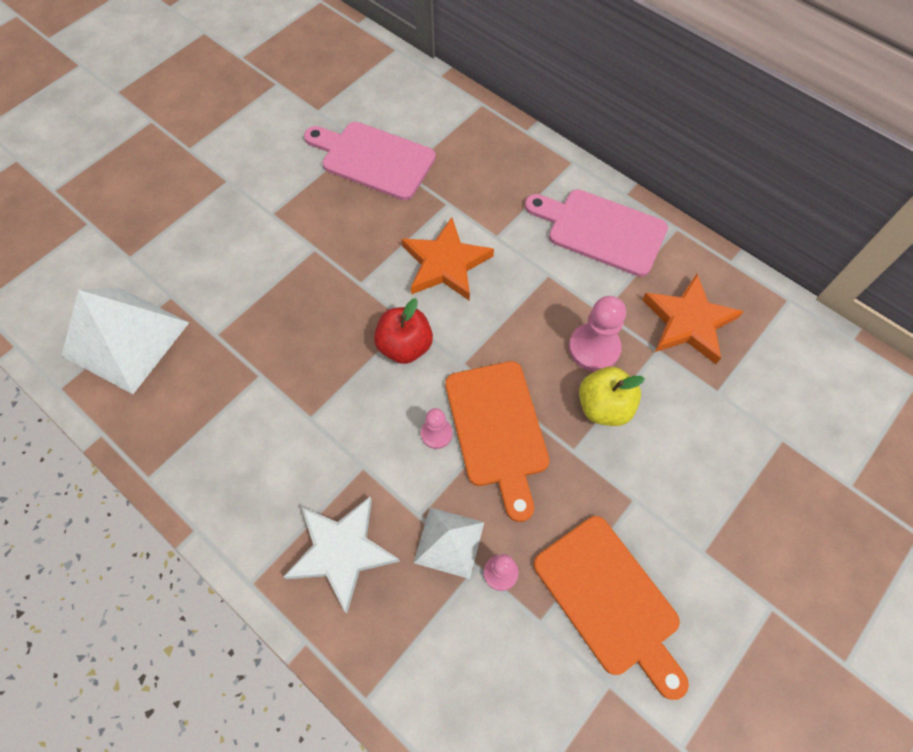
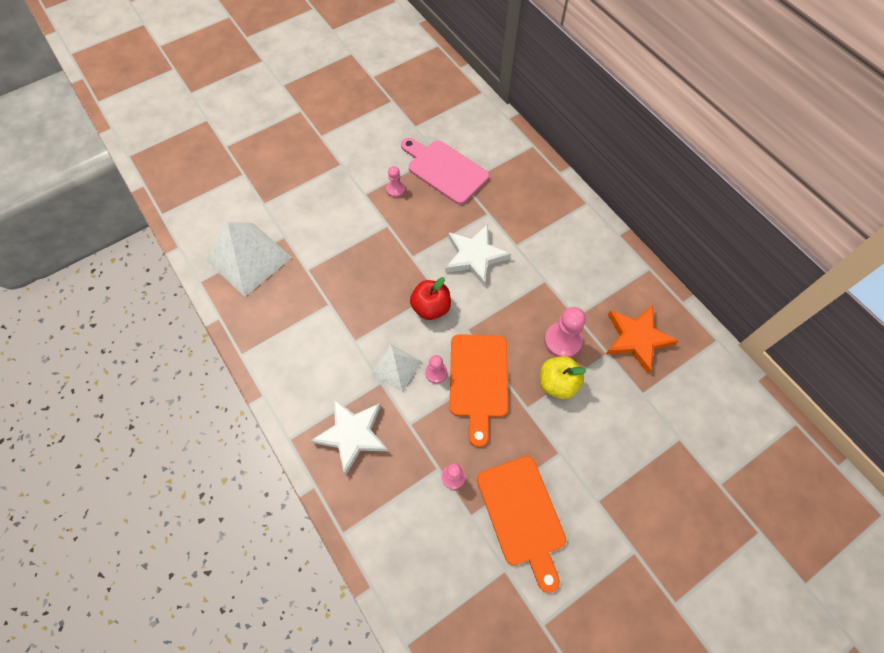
camera: 15 degrees right, 0 degrees up
orange star [402,217,494,301] -> white star [445,224,511,286]
white pyramid [414,507,484,579] -> white pyramid moved to [371,344,422,392]
pink cutting board [525,189,668,277] -> none
none -> pink pawn [386,166,405,198]

